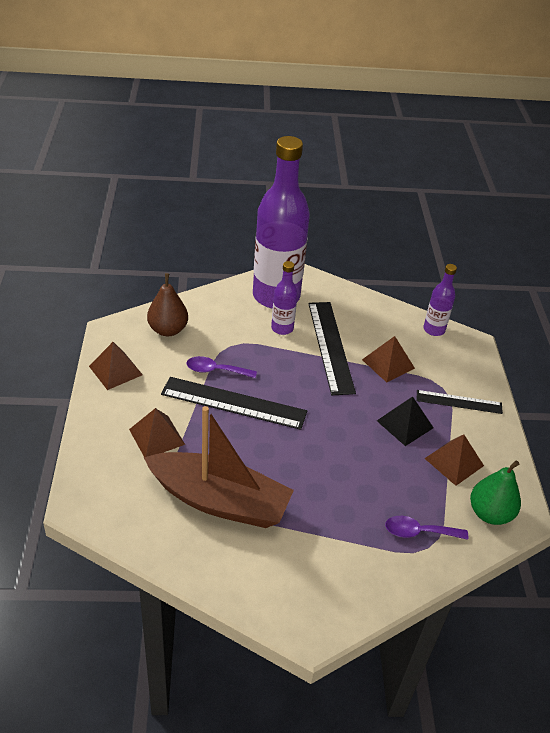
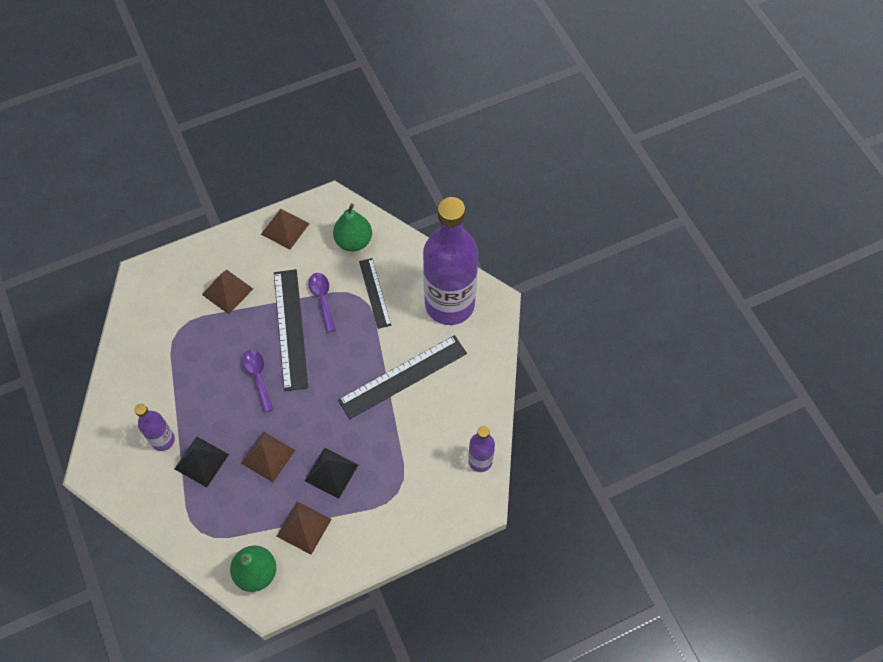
camera: 70 degrees right, 20 degrees up
brown boat [143,406,294,528] -> none
brown pear [147,273,188,336] -> green pear [333,203,372,251]
purple bottle [271,261,298,335] -> purple bottle moved to [135,404,175,451]
brown pyramid [362,336,415,383] -> brown pyramid moved to [241,431,295,482]
purple spoon [385,516,468,540] -> purple spoon moved to [242,349,273,413]
black ruler [417,390,503,414] -> black ruler moved to [359,258,391,329]
none -> black pyramid [175,437,229,487]

